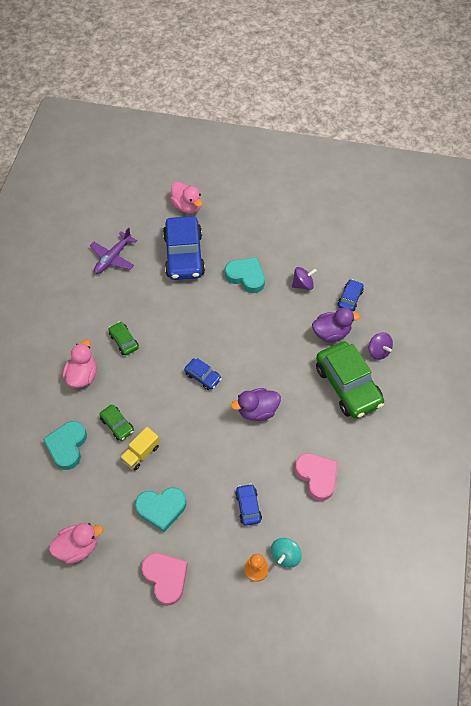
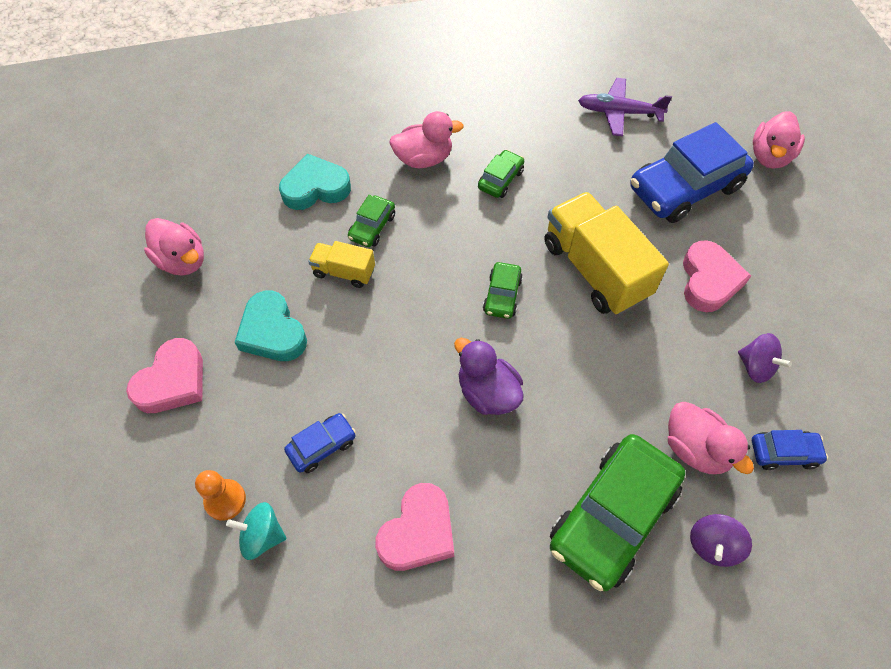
camera: 65 degrees right, 0 degrees up
blue car [184,358,222,390] -> green car [483,262,523,319]
turquoise heart [225,257,265,293] -> pink heart [683,240,751,312]
purple duck [312,308,361,342] -> pink duck [668,402,754,474]
none -> yellow truck [544,192,669,315]

